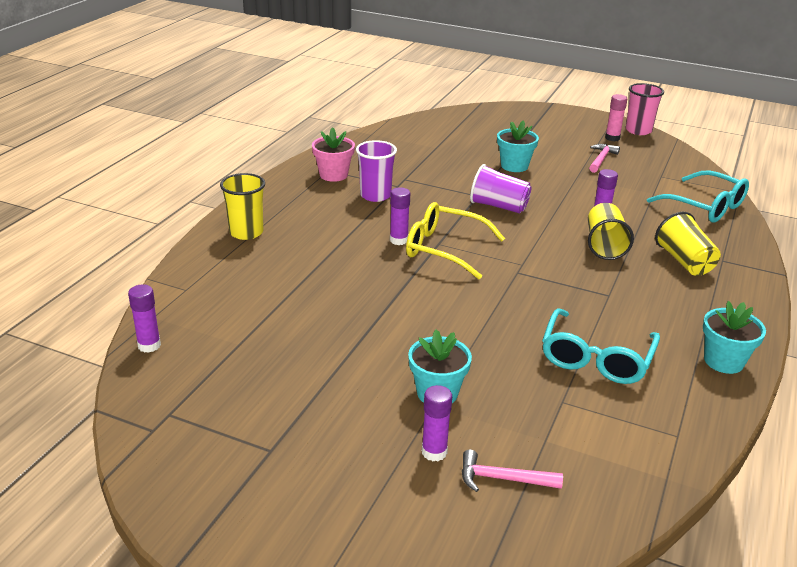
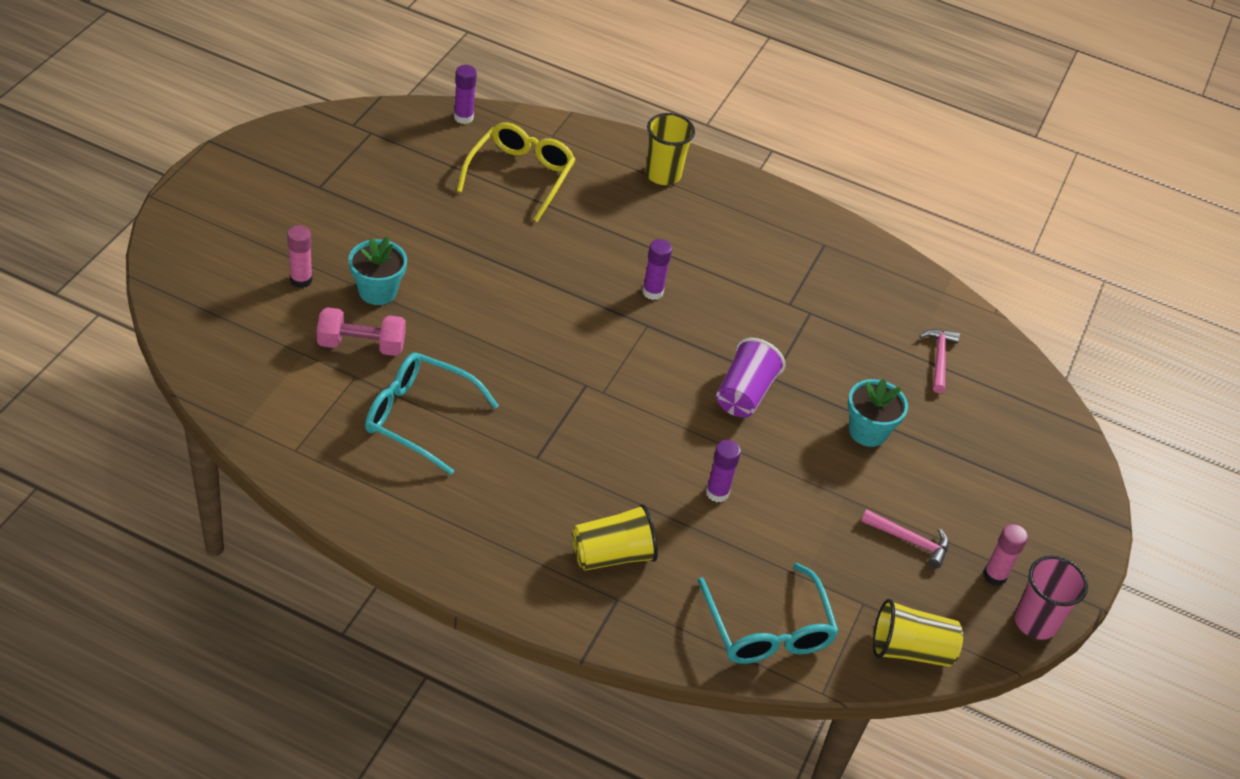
camera: 85 degrees right, 15 degrees up
pink flower pot [312,127,355,182] -> none
purple cup [356,140,397,202] -> none
yellow glasses [406,202,505,279] -> yellow glasses moved to [456,122,576,222]
purple glue stick [422,385,452,461] -> pink glue stick [287,225,312,288]
pink hammer [462,450,563,492] -> pink hammer moved to [919,329,960,393]
yellow cup [588,203,634,260] -> yellow cup moved to [873,599,963,667]
turquoise glasses [647,170,749,223] -> turquoise glasses turned 60 degrees counterclockwise [698,563,839,664]
turquoise flower pot [703,301,766,374] -> none
none -> pink dumbbell [317,307,406,356]

